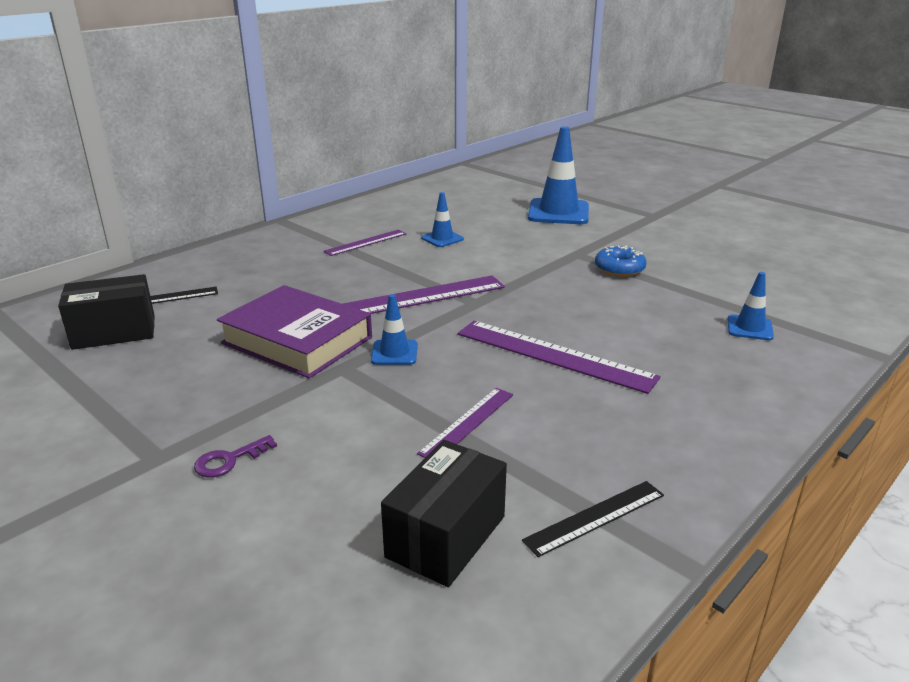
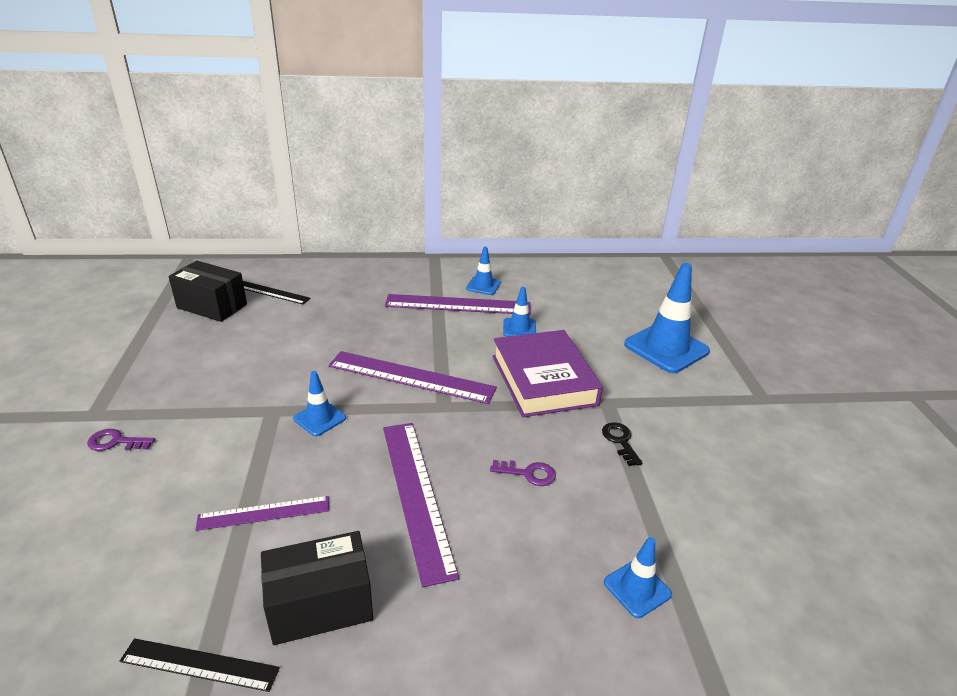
camera: 40 degrees right, 5 degrees up
purple book [217,285,372,378] -> purple book moved to [493,330,603,417]
purple ruler [323,229,406,256] -> purple ruler [385,294,531,315], size x1.73
black box [381,440,507,587] -> black box moved to [261,531,373,645]
blue donut [595,245,647,277] -> black key [602,422,643,466]
none -> blue traffic cone [466,247,501,295]
none -> purple key [490,460,556,486]

